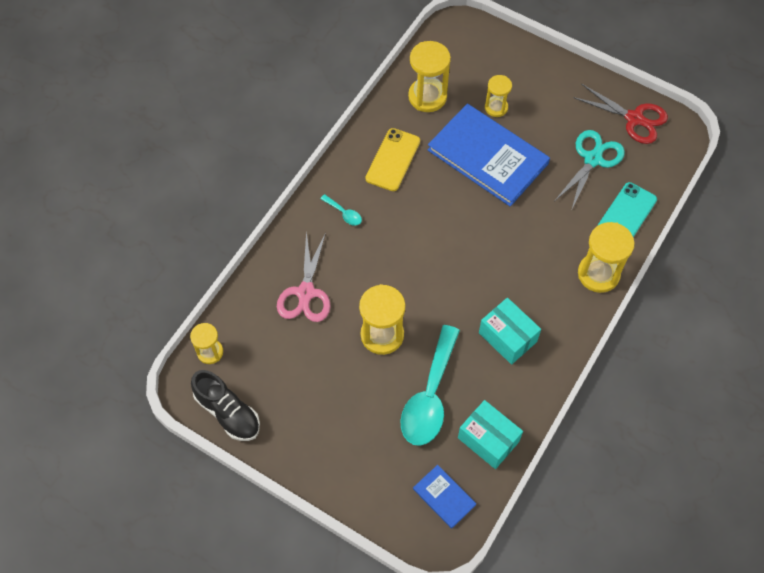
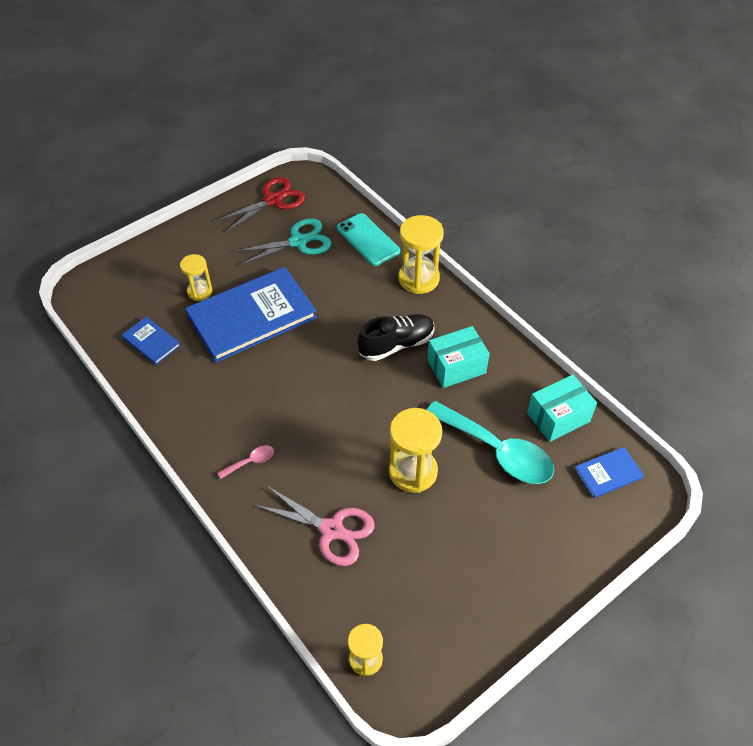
camera: 70 degrees left, 10 degrees down
black shoe [191,370,260,441] -> black shoe moved to [357,314,434,361]
turquoise spoon [320,194,362,226] -> pink spoon [218,445,274,479]
yellow phone [365,128,420,191] -> none
yellow hourglass [408,41,451,112] -> blue book [122,316,181,365]
turquoise scissors [555,130,625,211] -> turquoise scissors turned 105 degrees clockwise [233,218,331,266]

